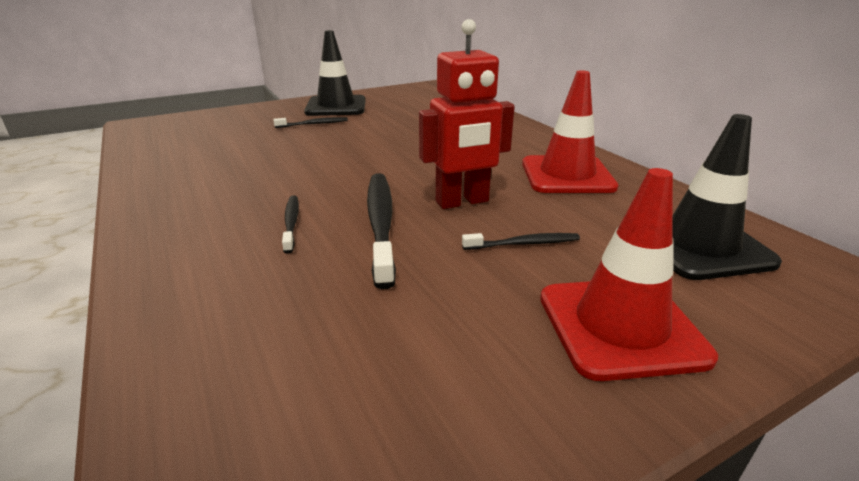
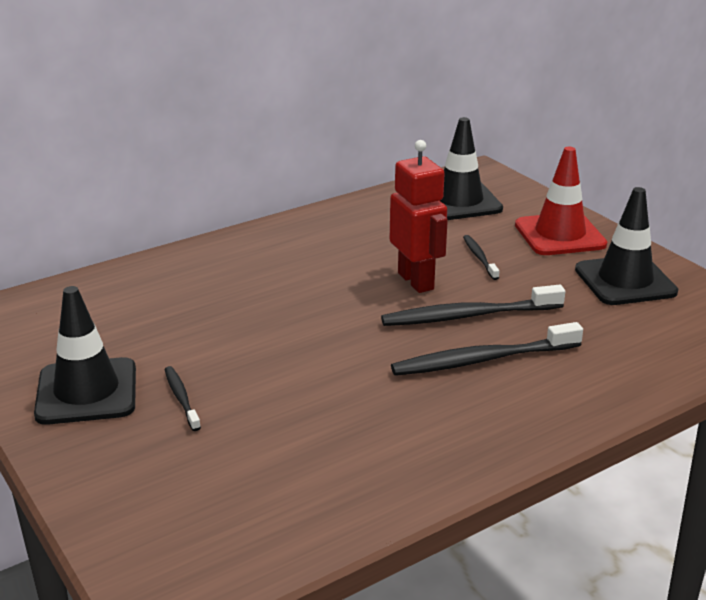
camera: 95 degrees left, 0 degrees up
black toothbrush [282,195,299,253] -> black toothbrush [391,322,583,376], size x1.92
red traffic cone [522,70,619,193] -> none
none -> black traffic cone [575,187,678,305]

